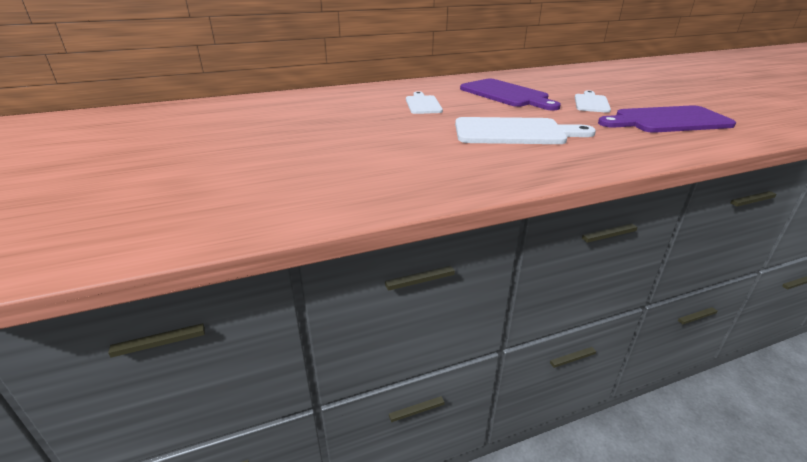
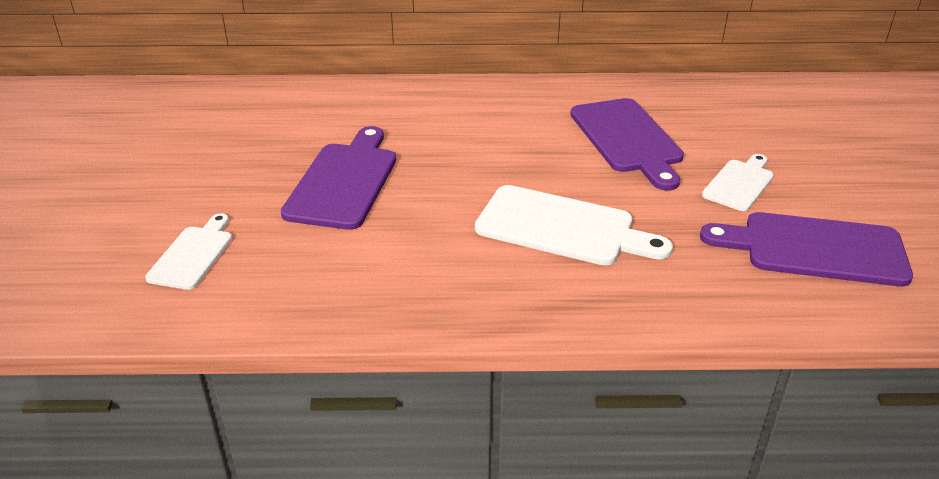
camera: 20 degrees right, 5 degrees up
white cutting board [406,91,443,114] -> white cutting board moved to [145,213,232,290]
none -> purple cutting board [281,126,396,230]

